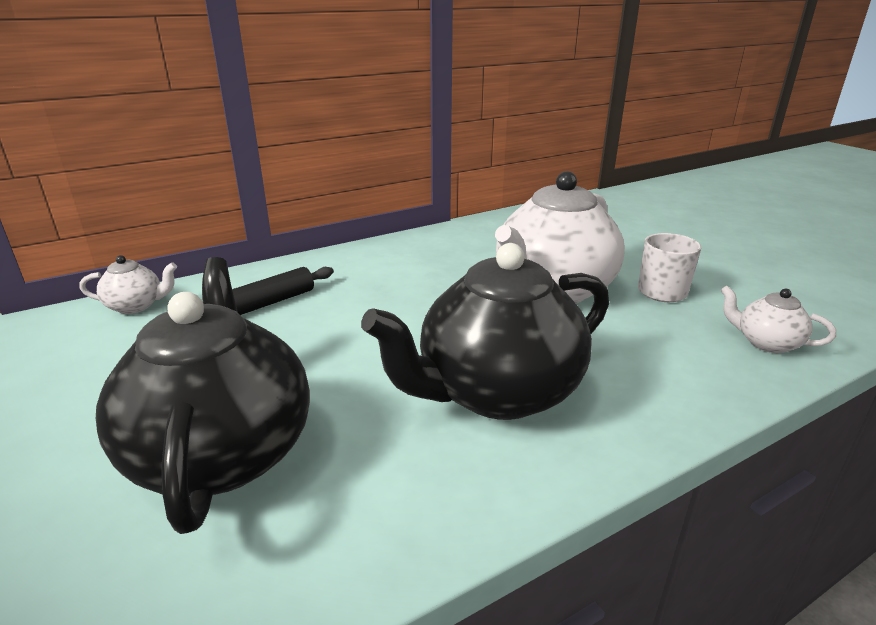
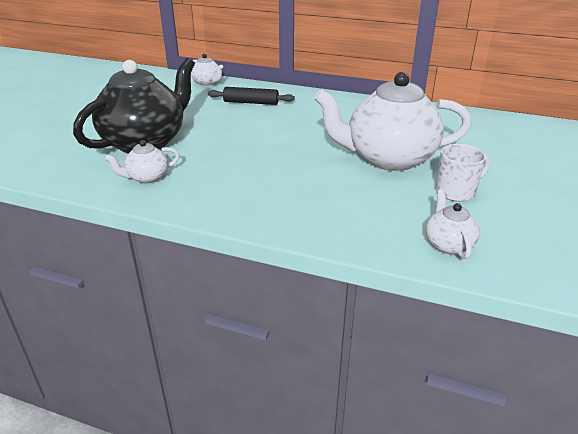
camera: 50 degrees right, 5 degrees up
black teapot [361,243,609,420] -> none
none -> white teapot [105,140,179,184]

